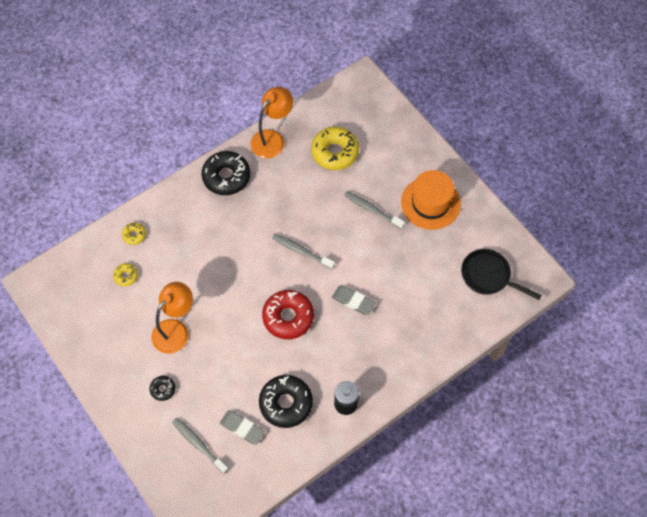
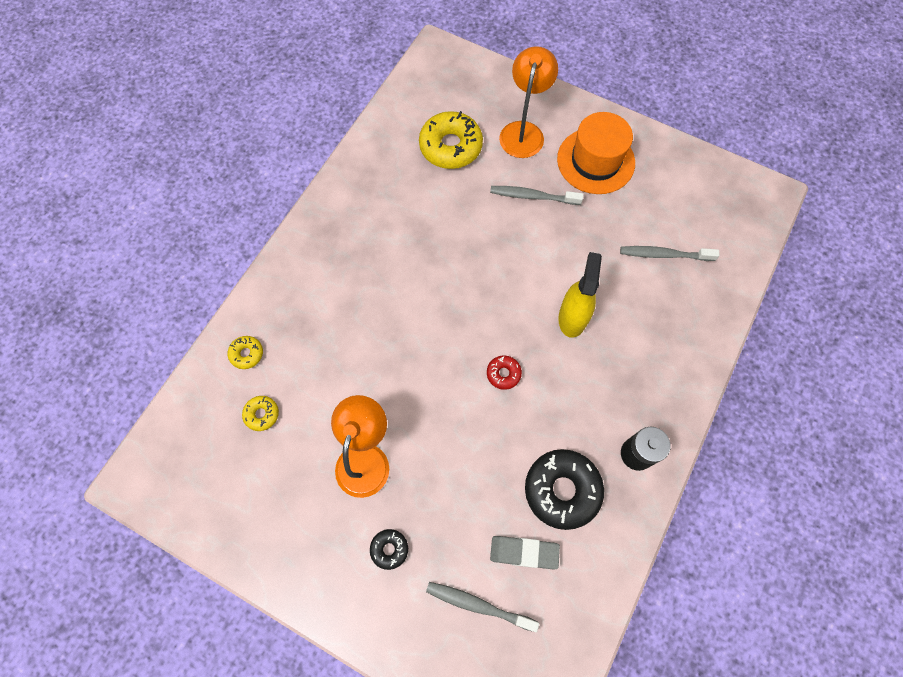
camera: 25 degrees left, 5 degrees up
black donut [201,151,250,195] -> none
orange lamp [251,87,293,158] -> orange lamp moved to [499,46,558,158]
red donut [262,290,314,339] -> red donut [487,356,522,390], size x0.48
grey toothbrush [272,233,335,269] -> grey toothbrush moved to [620,246,720,261]
grey eraser [332,286,376,315] -> yellow spray bottle [558,252,602,338]
black pan [461,249,541,300] -> none

